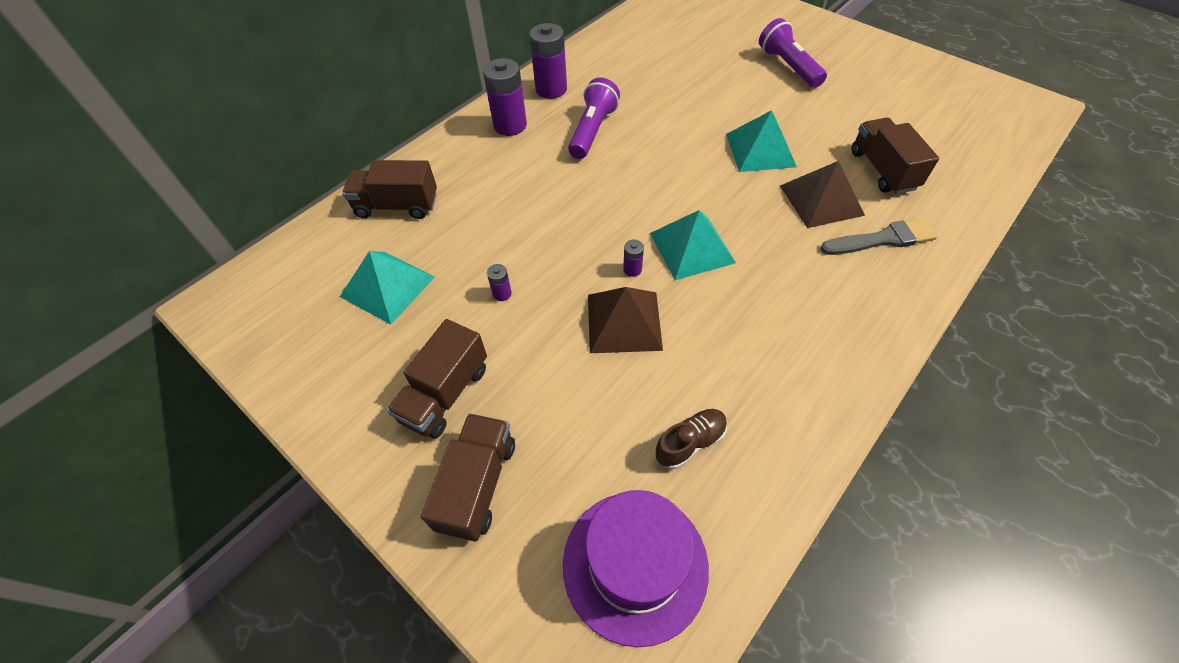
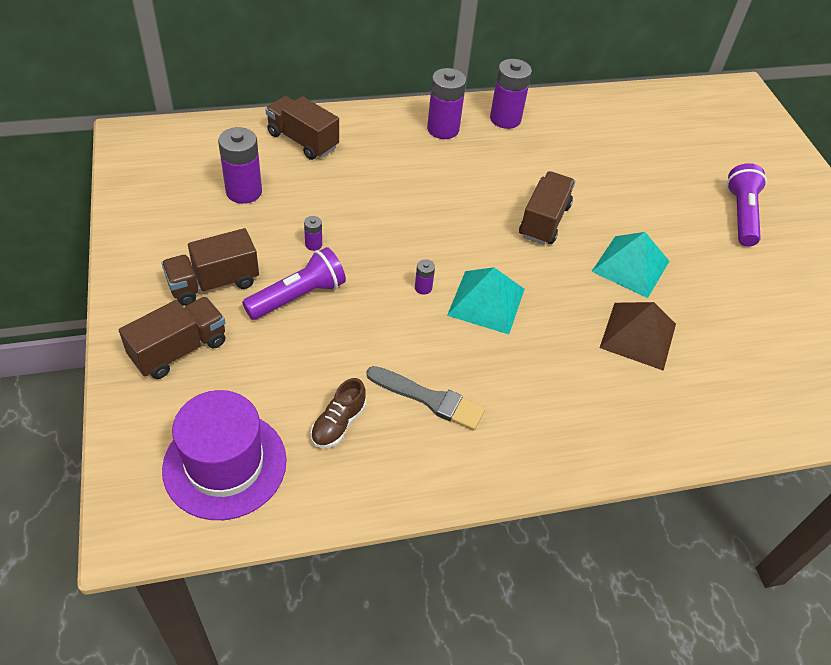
camera: 30 degrees right, 5 degrees down
turquoise pyramid [340,251,435,325] -> purple battery [218,127,262,204]
purple flashlight [568,78,620,159] -> purple flashlight moved to [242,247,346,320]
brown pyramid [588,287,663,353] -> none
brown shoe [655,409,727,469] -> brown shoe turned 120 degrees clockwise [311,378,366,448]
grey brush [820,219,938,255] -> grey brush moved to [367,366,485,430]
brown truck [852,118,939,194] -> brown truck moved to [519,171,575,245]

